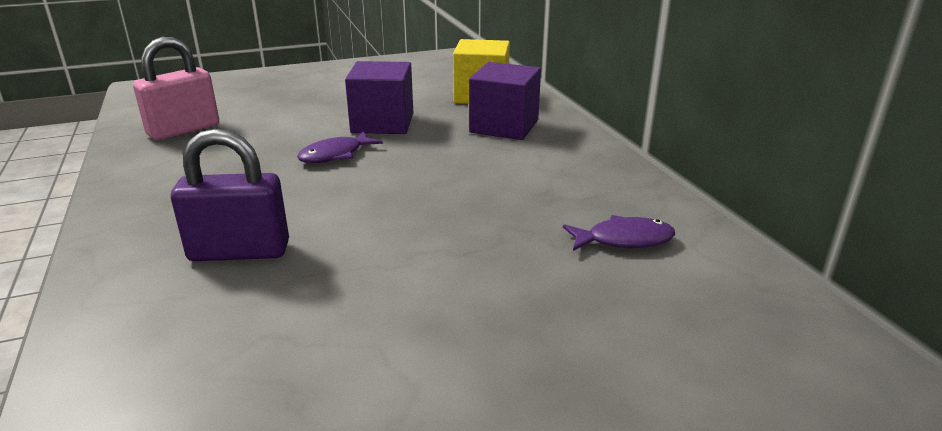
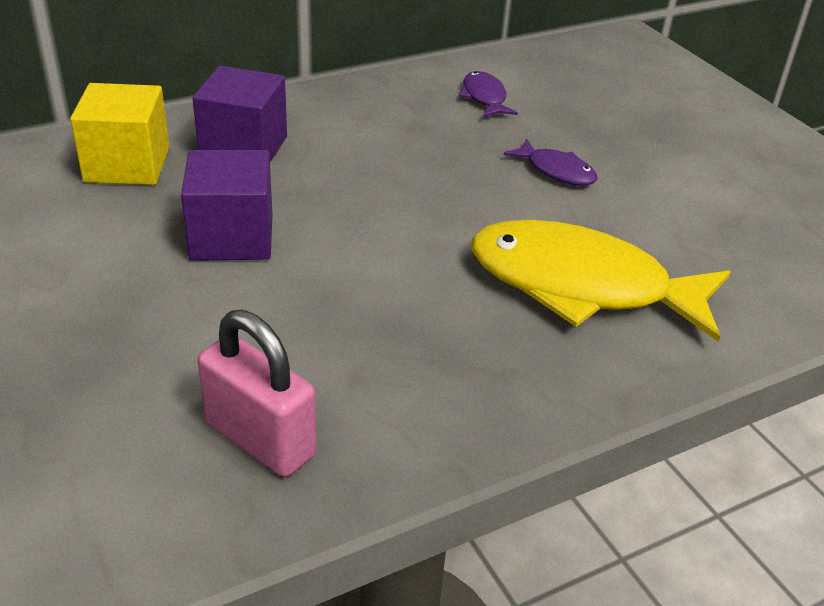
camera: 100 degrees left, 10 degrees up
purple padlock [171,129,289,261] -> yellow fish [471,220,731,342]
purple fish [297,131,383,163] -> purple fish moved to [503,139,598,186]

